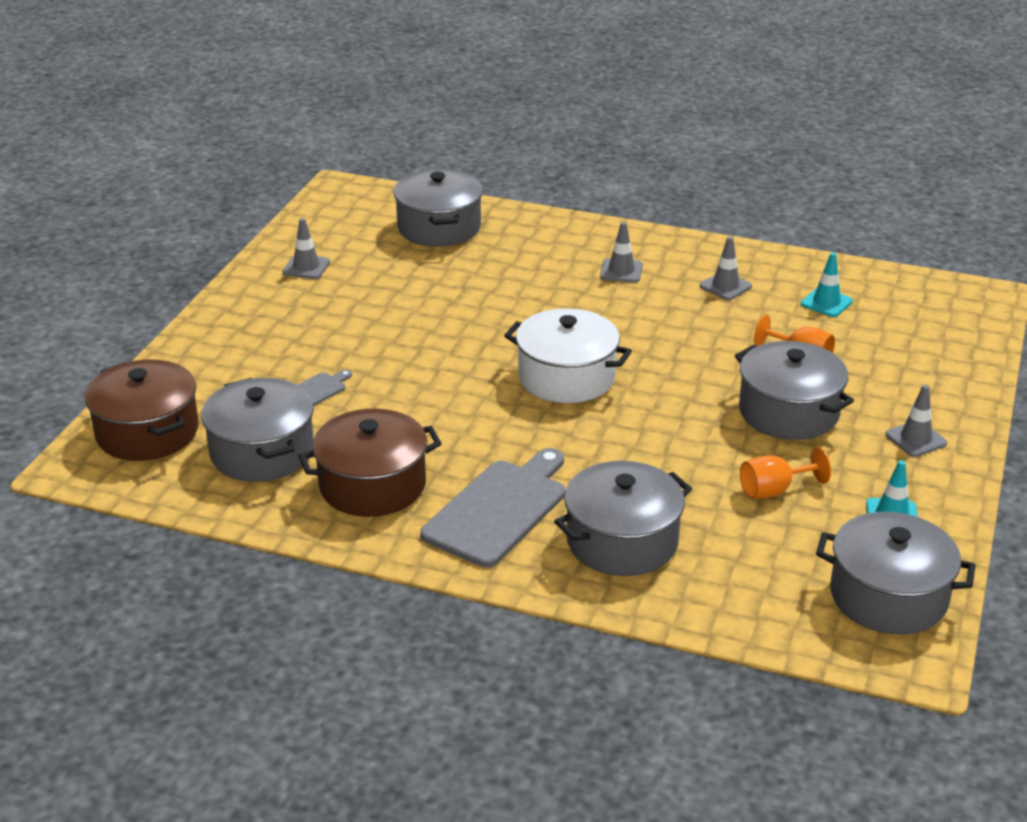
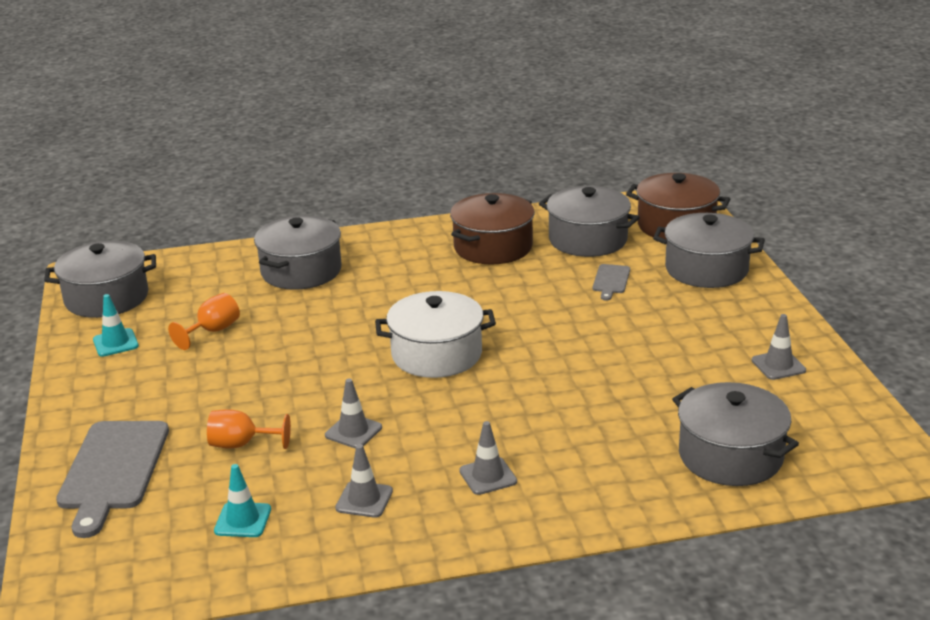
camera: 150 degrees right, 5 degrees down
grey cutting board [421,448,565,567] -> grey cutting board moved to [56,421,169,538]
grey pot [735,341,854,440] -> grey pot moved to [653,213,765,288]
grey traffic cone [886,385,947,457] -> grey traffic cone moved to [325,378,382,448]

